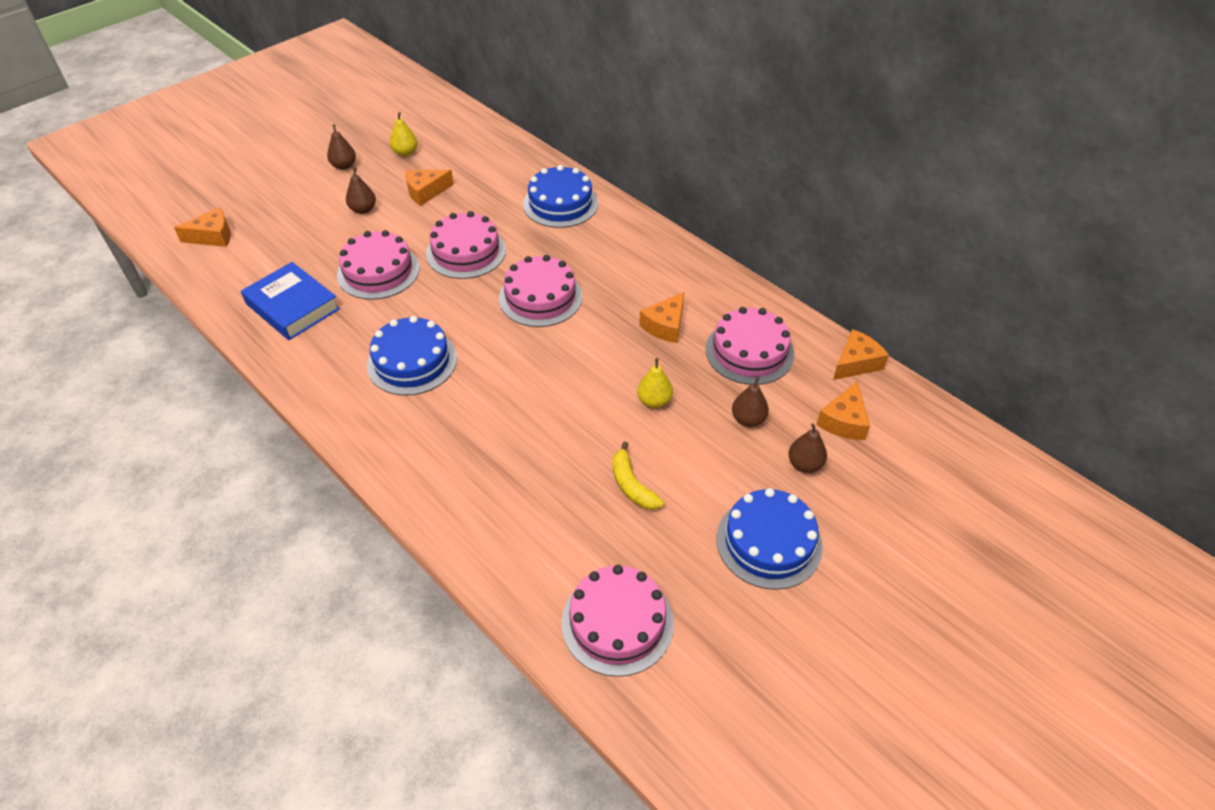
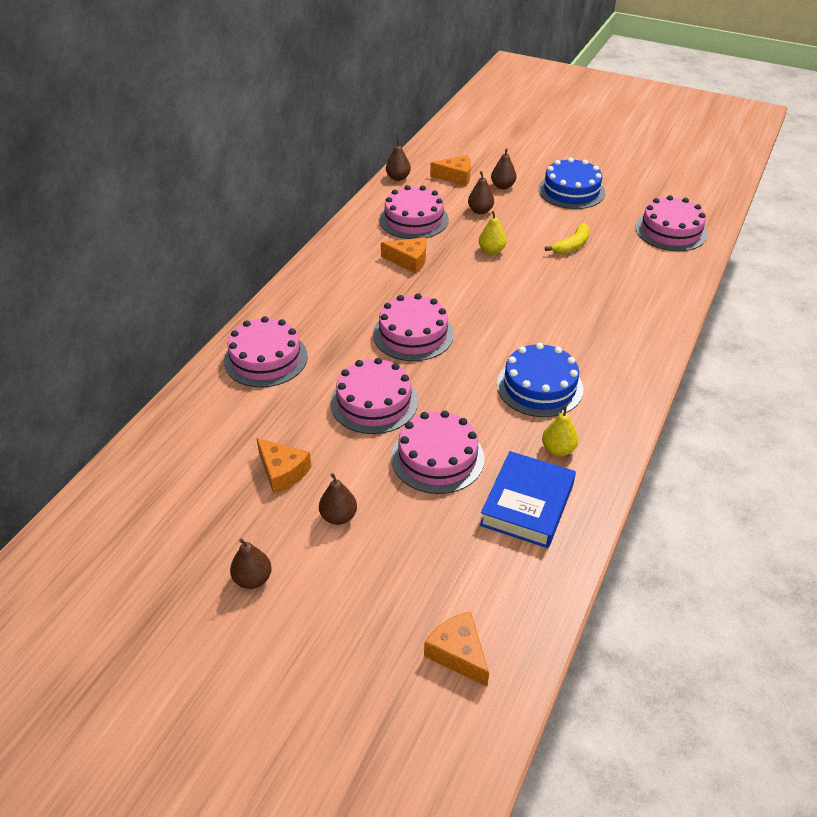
camera: 110 degrees left, 5 degrees down
yellow pear [390,112,417,156] -> yellow pear moved to [542,406,578,456]
blue cake [523,165,598,228] -> pink cake [224,316,308,387]
orange cheese [833,329,889,380] -> brown pear [386,139,411,181]

